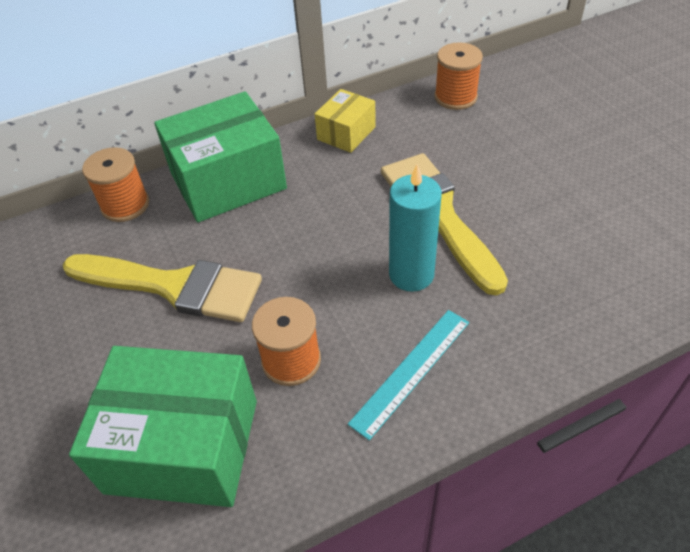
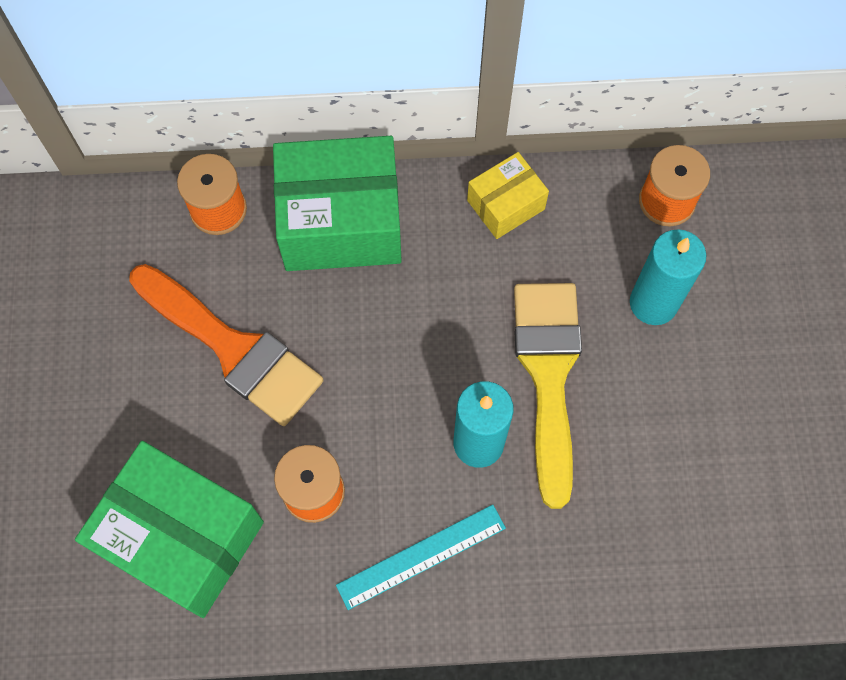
camera: 20 degrees right, 20 degrees up
yellow brush [63,254,262,322] -> orange brush [129,264,324,426]
none -> turquoise candle [630,229,706,325]

